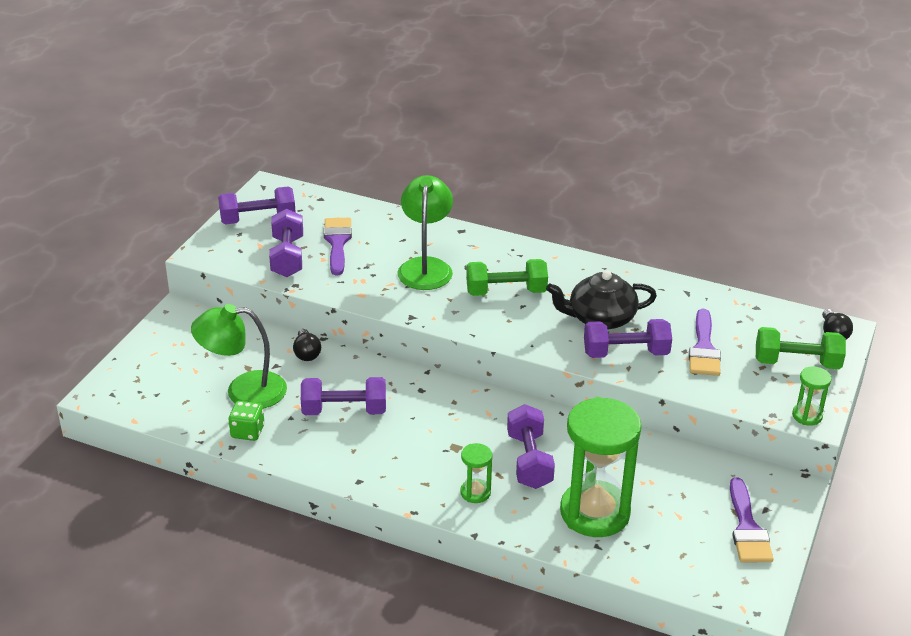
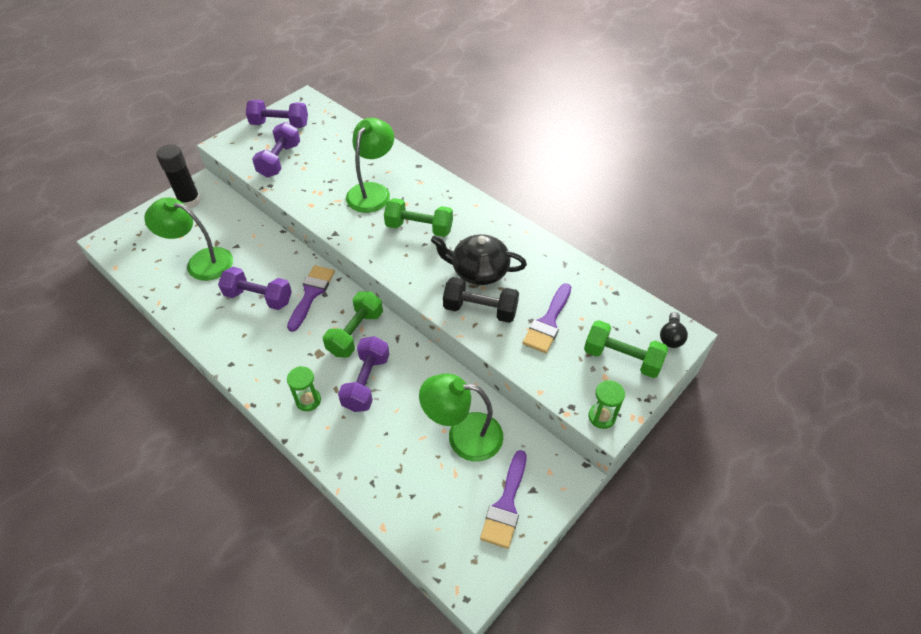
camera: 20 degrees right, 15 degrees up
green dice [229,401,265,441] -> none
black light bulb [293,329,321,361] -> none
purple brush [324,218,352,275] -> purple brush moved to [287,265,335,332]
green hourglass [560,397,642,537] -> none
purple dumbbell [584,319,672,358] -> black dumbbell [443,277,519,323]
none -> black glue stick [156,144,201,209]
none -> green dumbbell [323,291,383,358]
none -> green lamp [419,373,503,462]

